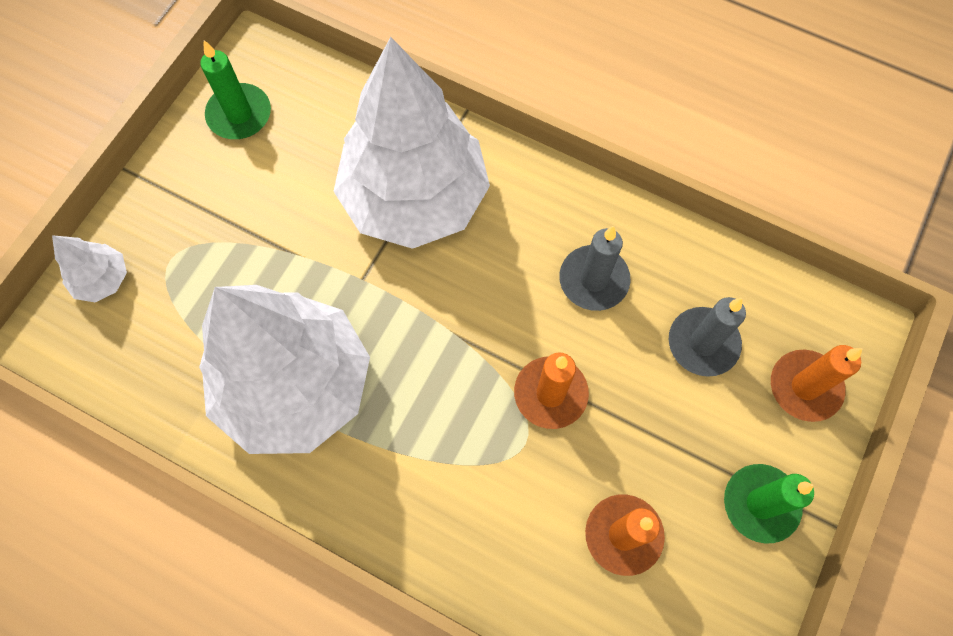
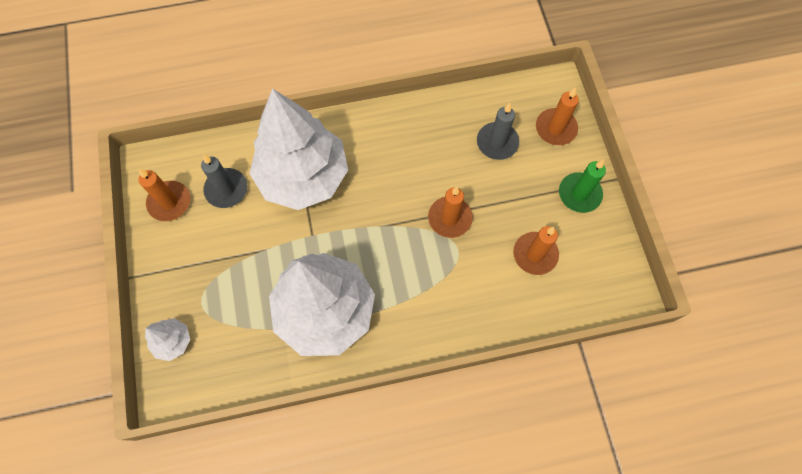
camera: 40 degrees left, 0 degrees up
green candle [200,40,271,139] -> orange candle [138,169,190,221]
grey candle [559,226,631,311] -> grey candle moved to [201,154,248,208]

